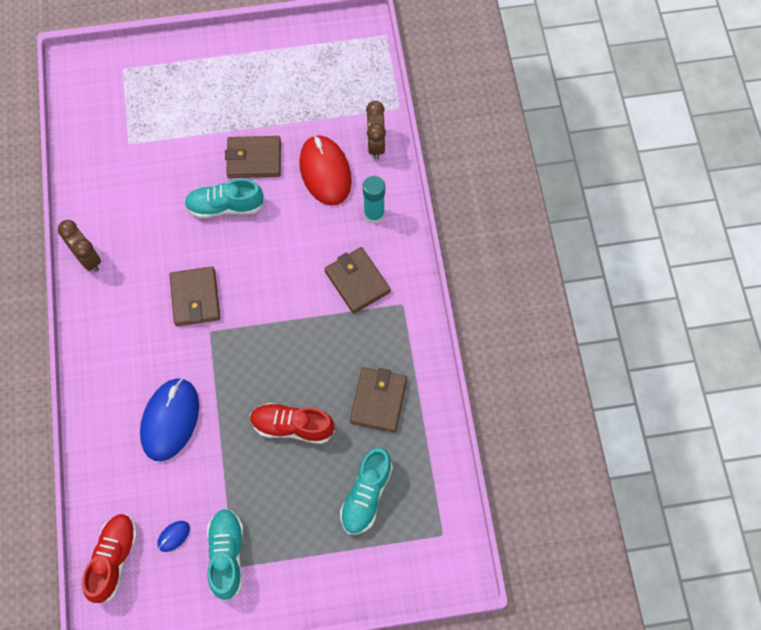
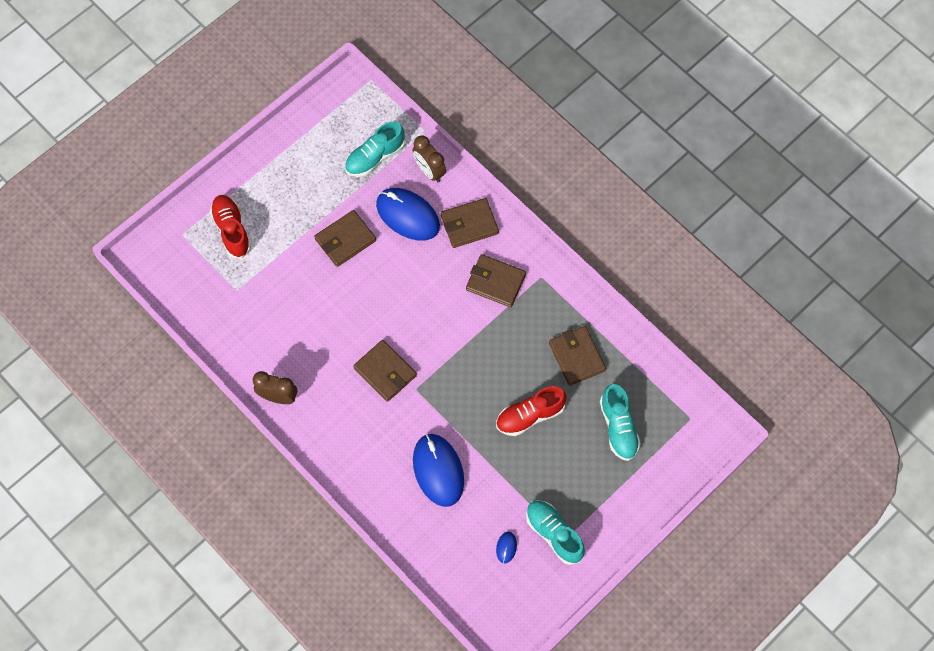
camera: 35 degrees left, 0 degrees up
red shoe [82,514,137,604] -> red shoe moved to [210,195,251,258]
turquoise shoe [184,179,265,218] -> turquoise shoe moved to [345,122,405,177]
red mouse [299,135,352,206] -> blue mouse [376,188,440,241]
turquoise glue stick [363,176,385,224] -> brown wallet [441,198,499,248]

